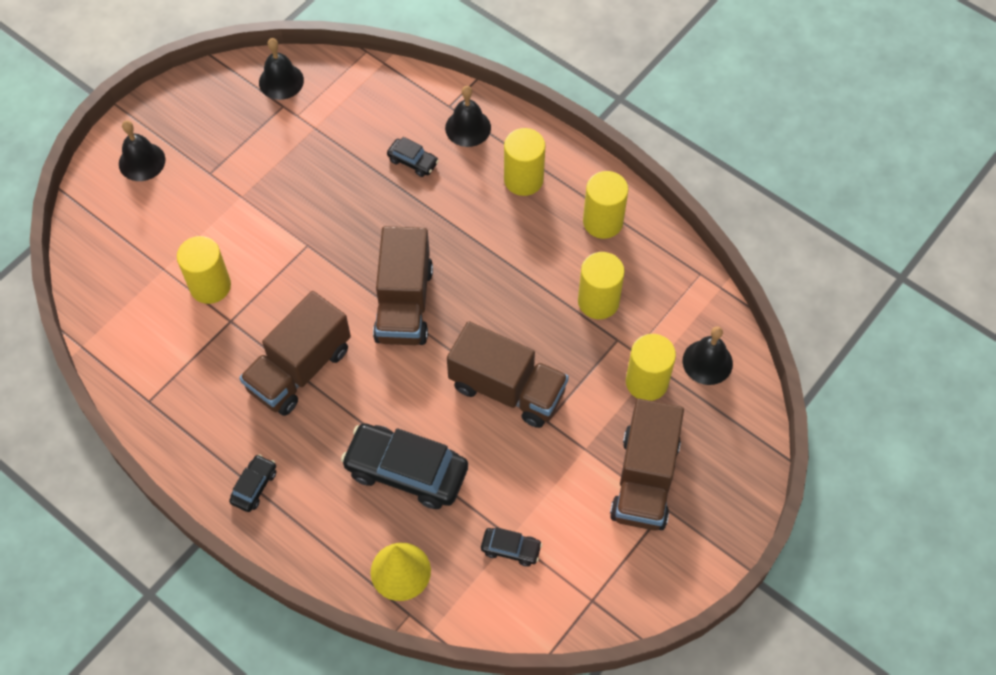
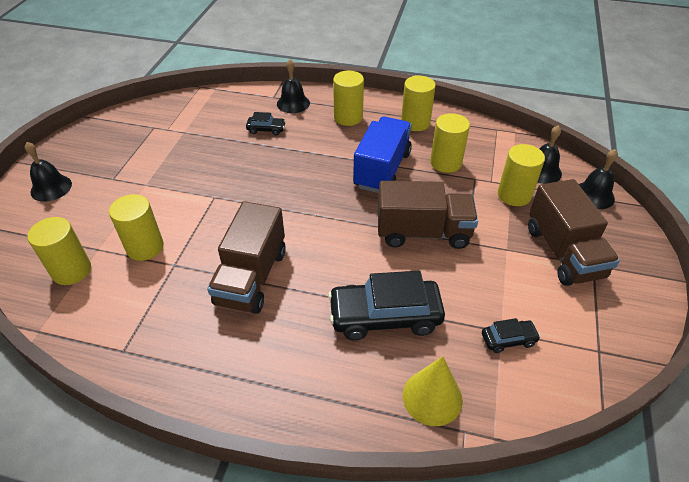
camera: 25 degrees left, 15 degrees down
black car [229,454,276,512] -> none
black bell [259,38,304,100] -> black bell moved to [579,149,618,209]
brown truck [373,226,433,345] -> none
none -> yellow cylinder [27,217,91,285]
none -> blue truck [353,116,412,193]

